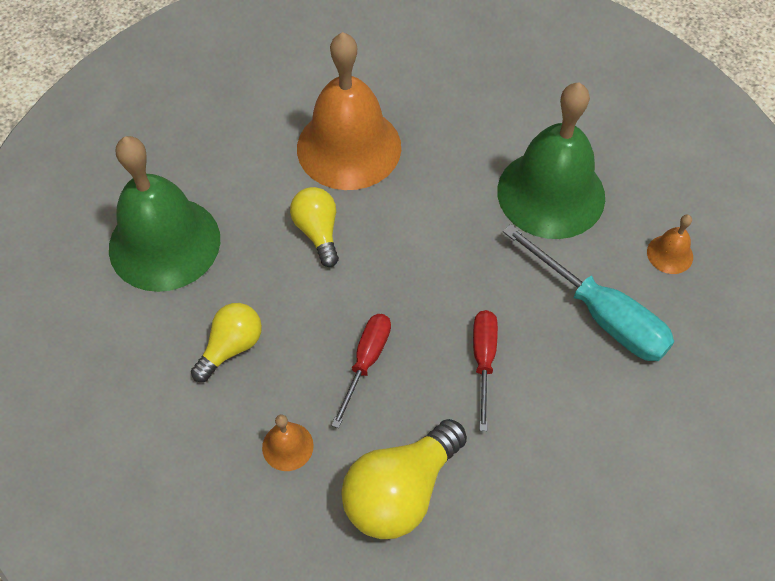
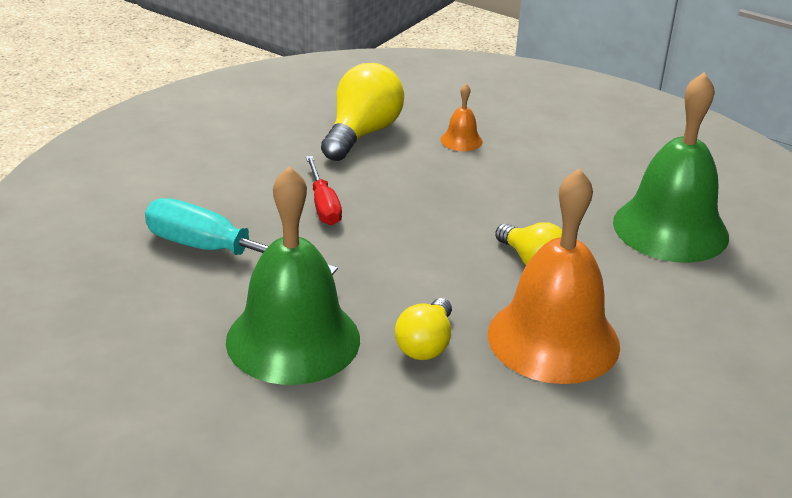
camera: 160 degrees right, 25 degrees down
yellow light bulb [191,303,262,382] -> yellow light bulb moved to [395,298,452,360]
red screwdriver [331,314,391,428] -> none
orange bell [647,215,693,274] -> none

